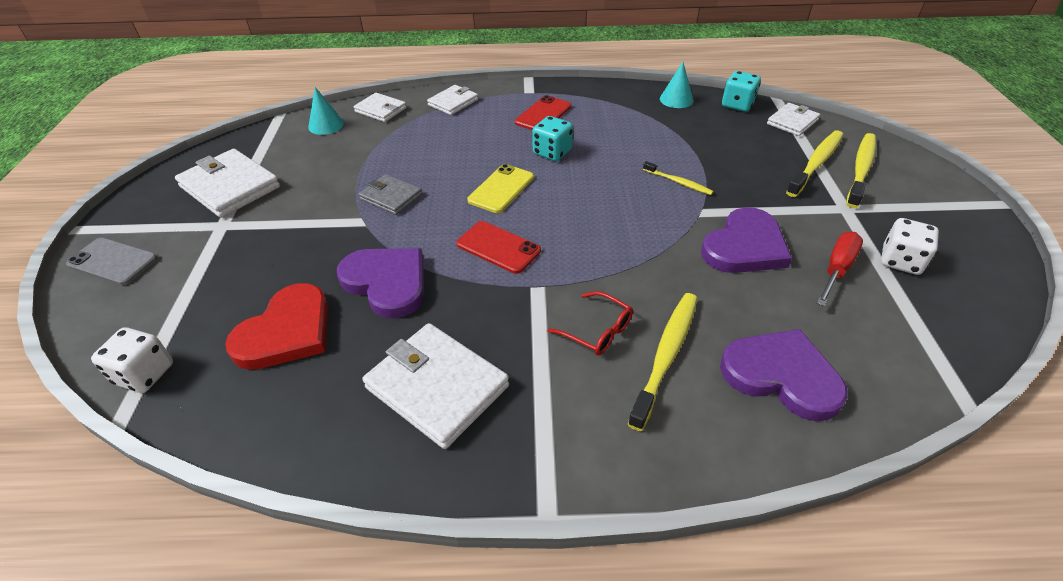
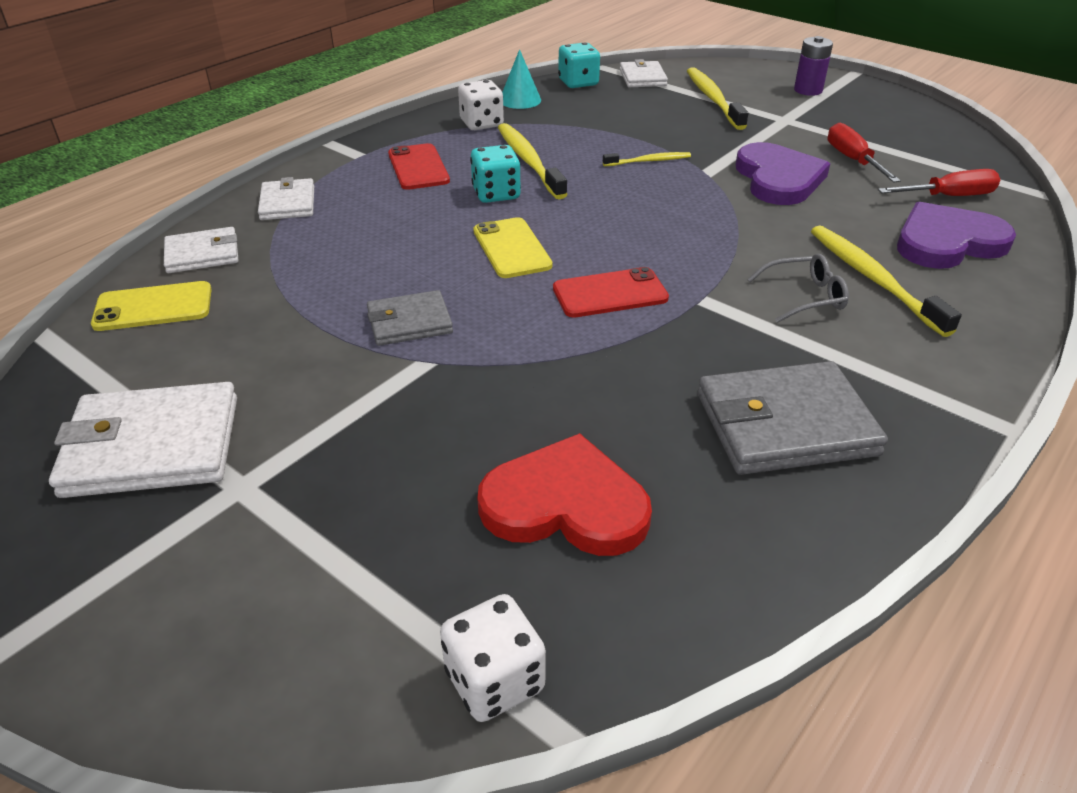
camera: 50 degrees left, 5 degrees down
grey phone [66,238,157,285] -> none
red heart [225,283,328,370] -> red heart turned 60 degrees counterclockwise [477,433,652,556]
turquoise cone [308,87,344,135] -> yellow phone [91,281,212,331]
purple heart [337,248,424,318] -> none
white wallet [362,323,509,449] -> grey wallet [697,361,888,475]
red glasses [547,291,633,356] -> grey glasses [747,254,849,323]
yellow toothbrush [846,133,876,208] -> yellow toothbrush moved to [498,123,568,199]
white dice [881,218,939,275] -> white dice moved to [458,80,504,130]
none -> purple battery [794,36,833,96]
none -> red screwdriver [878,169,1000,196]

